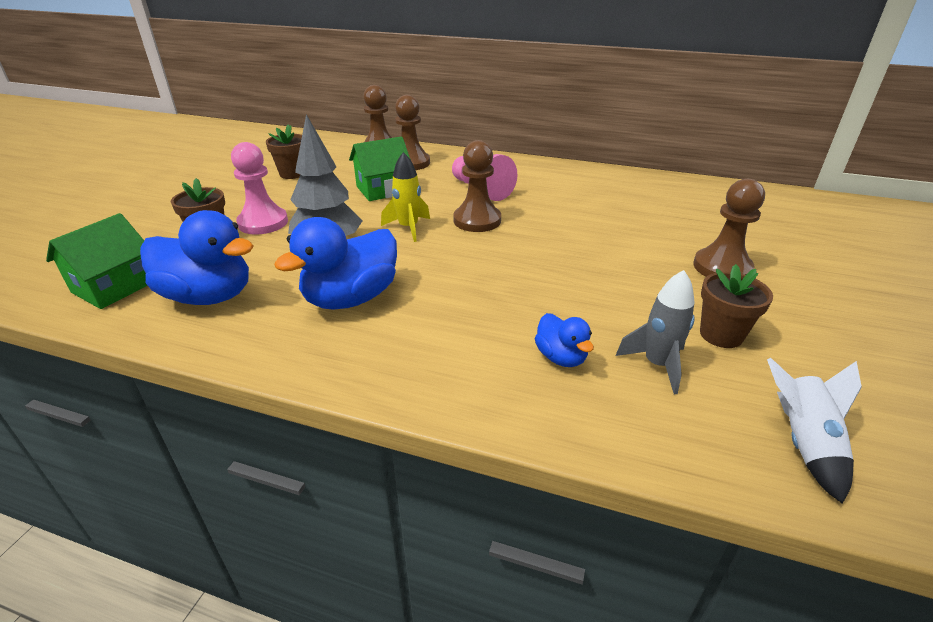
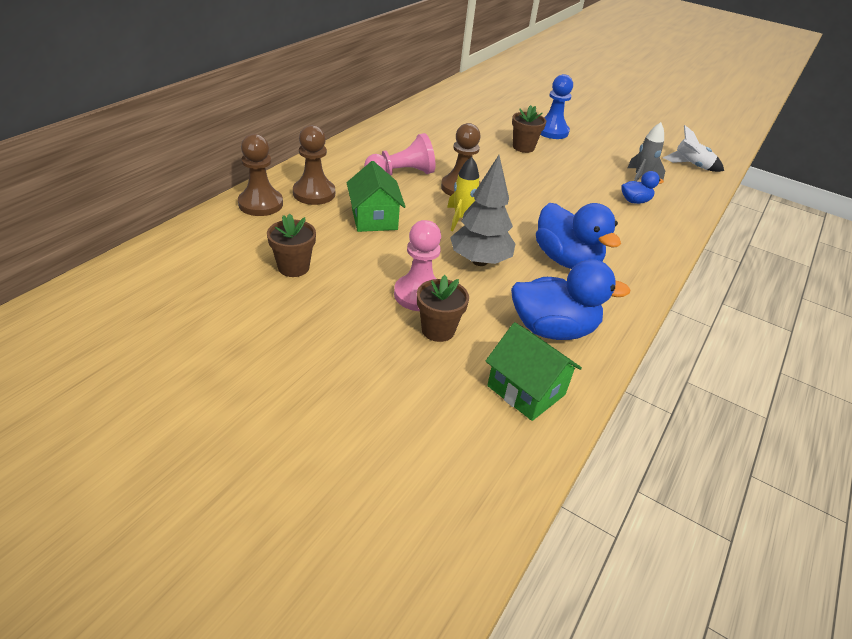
camera: 80 degrees left, 5 degrees up
blue duck [140,210,253,305] -> blue duck turned 60 degrees clockwise [511,259,630,340]
brown pawn [693,179,765,277] -> blue pawn [541,74,573,139]
brown flower pot [700,264,773,348] -> brown flower pot moved to [512,105,546,153]

